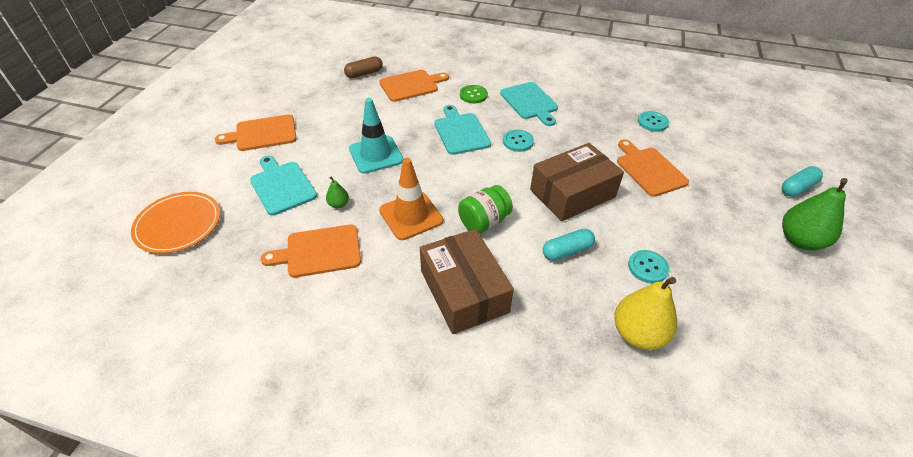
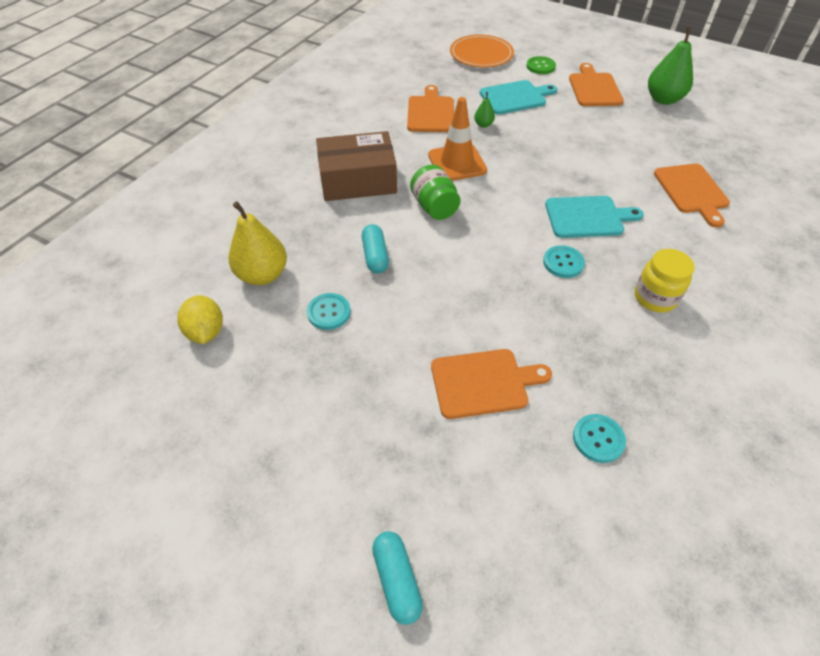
camera: 105 degrees right, 5 degrees up
brown capsule [344,56,383,78] -> none
turquoise traffic cone [349,98,403,174] -> none
green button [460,85,488,104] -> green button moved to [526,56,556,74]
turquoise cutting board [500,82,558,126] -> yellow jar [635,249,695,313]
brown box [530,143,624,221] -> none
green pear [782,178,848,250] -> green pear moved to [648,27,693,105]
none -> yellow lemon [177,295,223,344]

